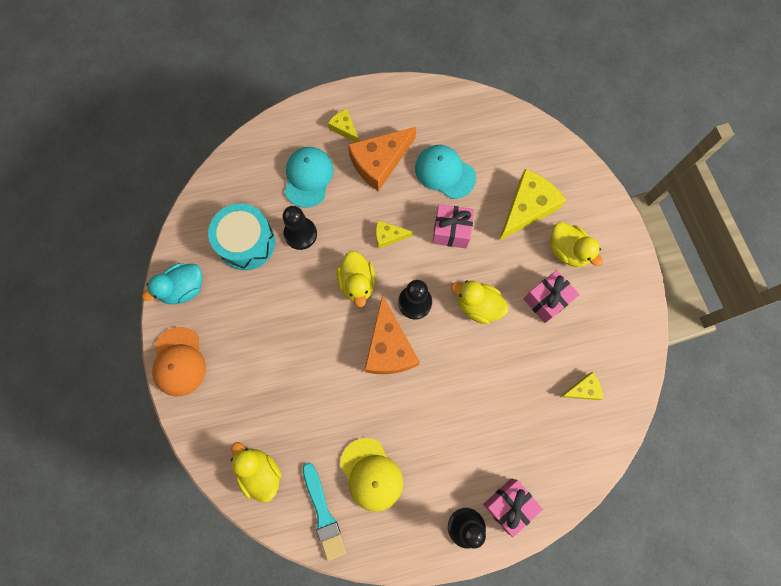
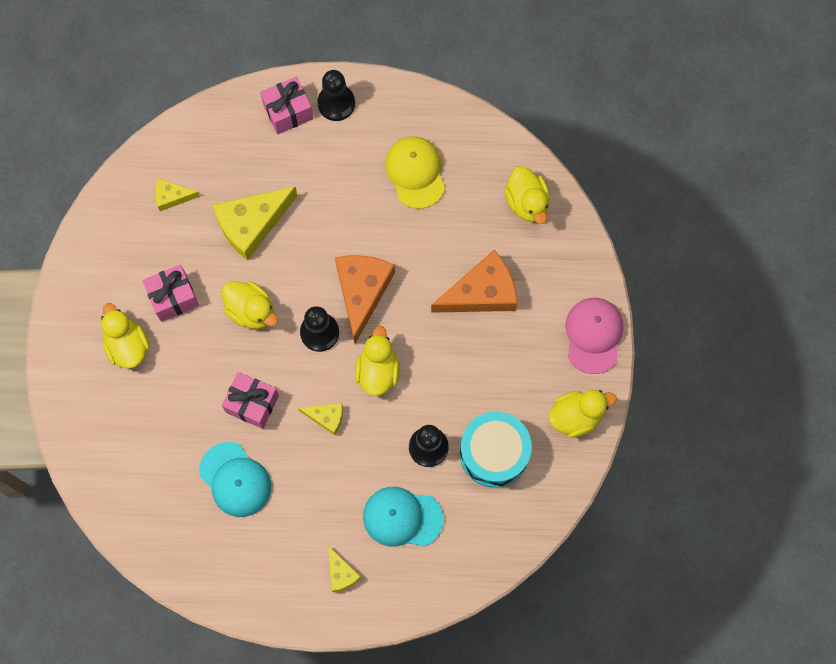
camera: 165 degrees left, 0 degrees up
turquoise duck [142,263,202,304] -> yellow duck [548,390,617,438]
orange cap [152,327,206,396] -> pink cap [565,298,624,374]
turquoise cap [285,147,334,208] -> turquoise cap turned 75 degrees clockwise [363,487,444,546]
turquoise brush [303,462,346,561] -> none
orange cheese [348,127,416,191] -> orange cheese moved to [431,250,518,313]
yellow cheese [499,169,566,241] -> yellow cheese moved to [213,187,298,260]

